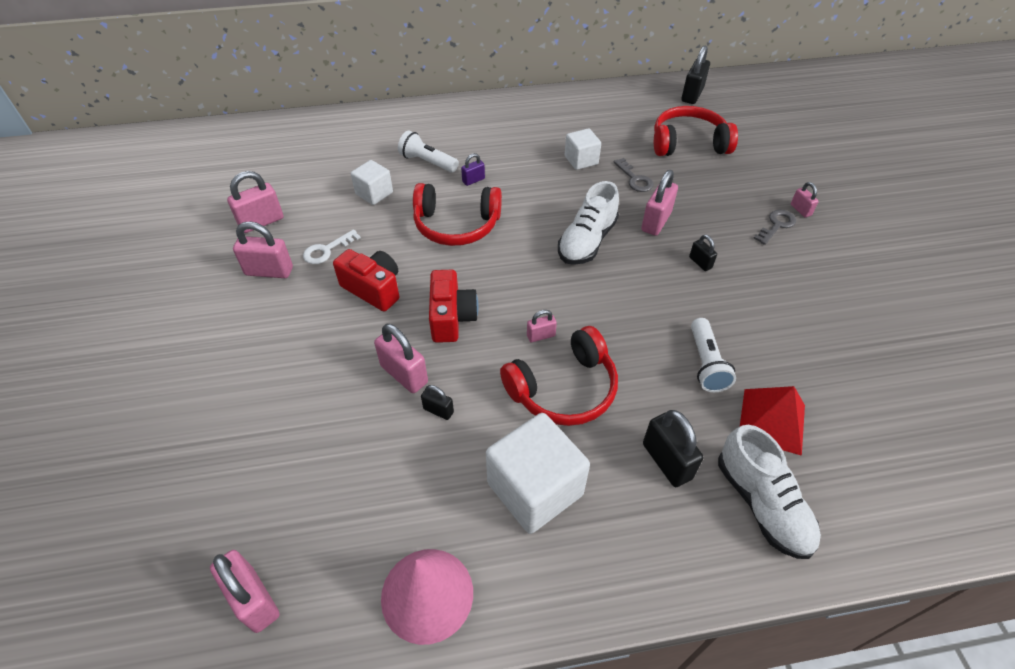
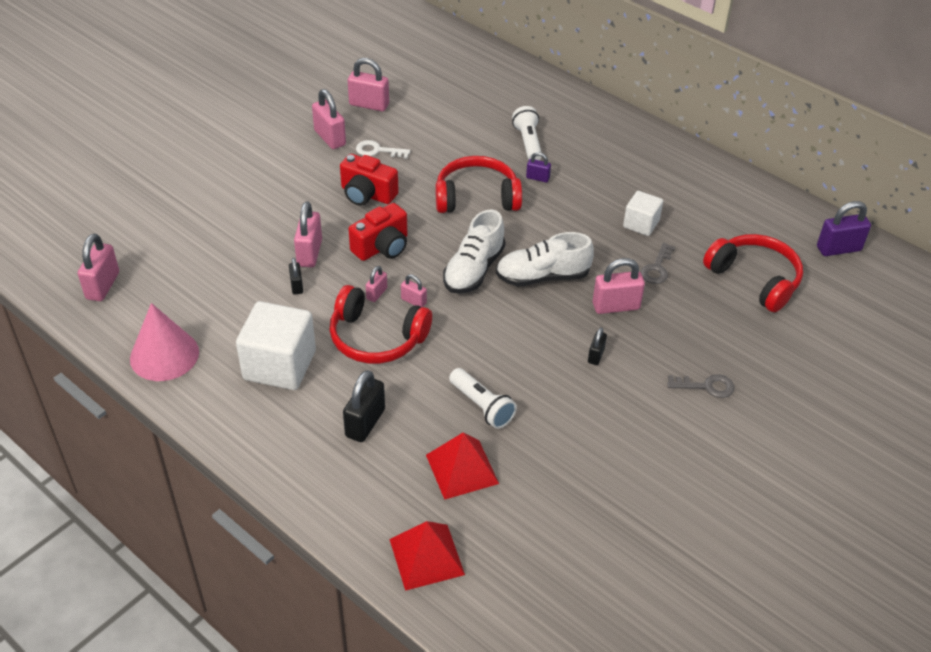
camera: 50 degrees right, 5 degrees down
red camera [333,249,399,311] -> red camera turned 120 degrees clockwise [340,154,399,206]
white cube [351,160,393,205] -> none
red headphones [413,183,502,246] -> red headphones turned 120 degrees clockwise [436,156,522,213]
black padlock [682,45,710,104] -> purple padlock [817,201,871,256]
white flashlight [691,318,736,392] -> white flashlight turned 90 degrees counterclockwise [449,368,517,429]
white shoe [718,425,821,559] -> white shoe moved to [443,209,506,294]
pink padlock [791,182,819,217] -> pink padlock moved to [366,266,387,302]
none -> red pyramid [390,521,465,591]

